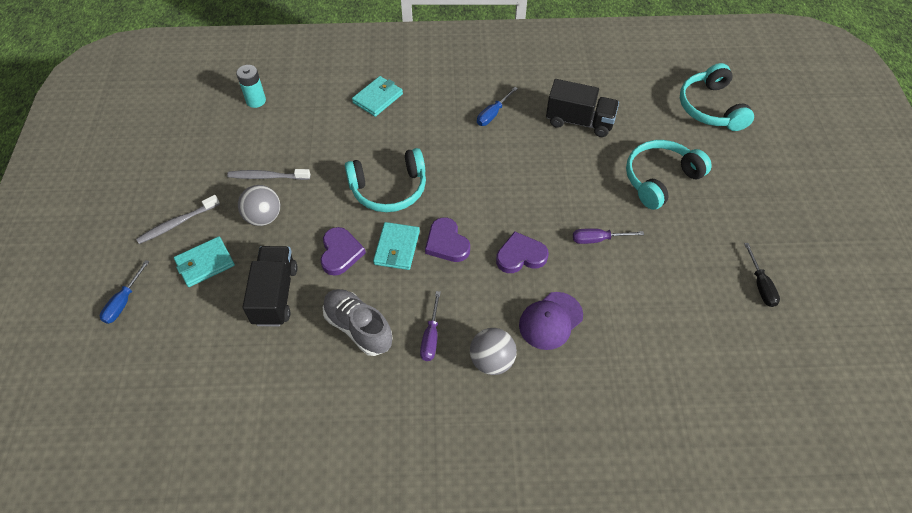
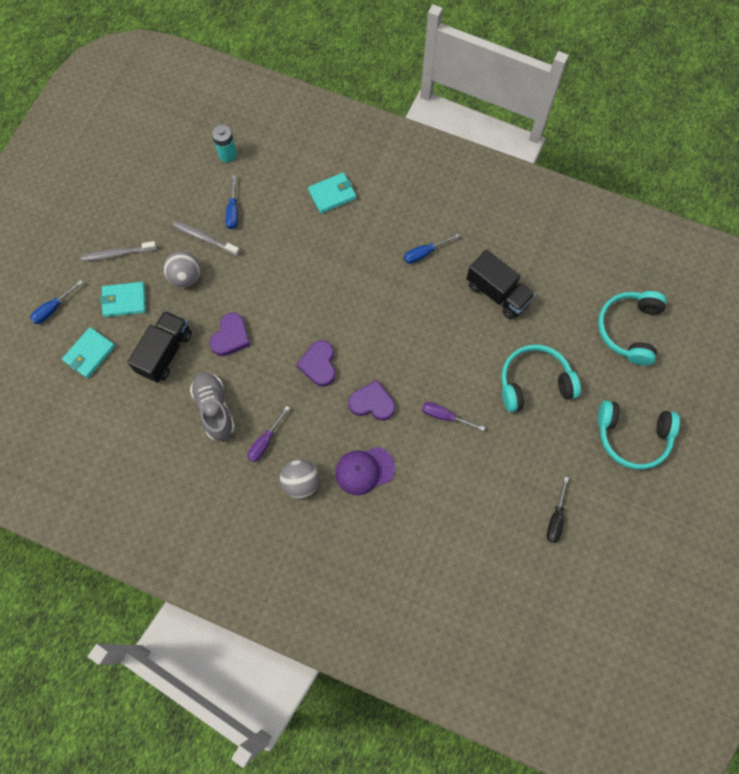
camera: 25 degrees right, 15 degrees up
turquoise headphones [345,148,426,212] -> turquoise headphones moved to [598,400,680,470]
turquoise wallet [373,222,420,270] -> turquoise wallet moved to [62,327,115,378]
none -> blue screwdriver [226,175,238,229]

